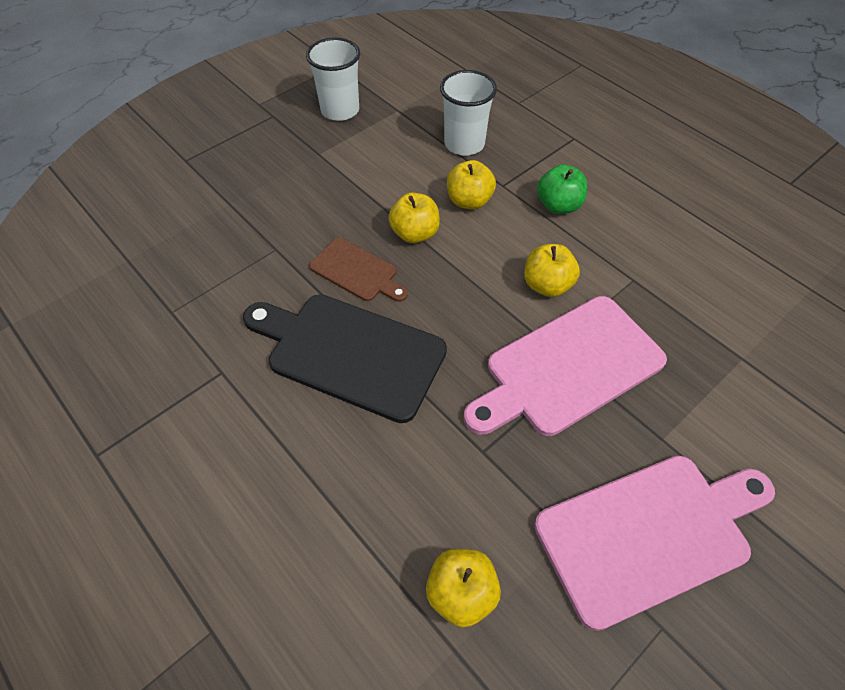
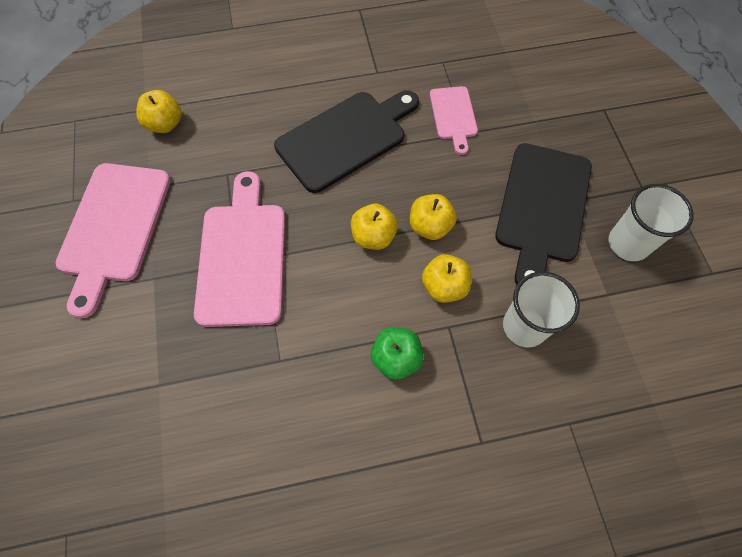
camera: 120 degrees right, 10 degrees up
brown cutting board [309,238,408,302] -> none
yellow apple [524,244,580,297] -> yellow apple moved to [351,204,398,250]
none -> pink cutting board [430,86,478,155]
none -> black cutting board [495,143,592,285]

